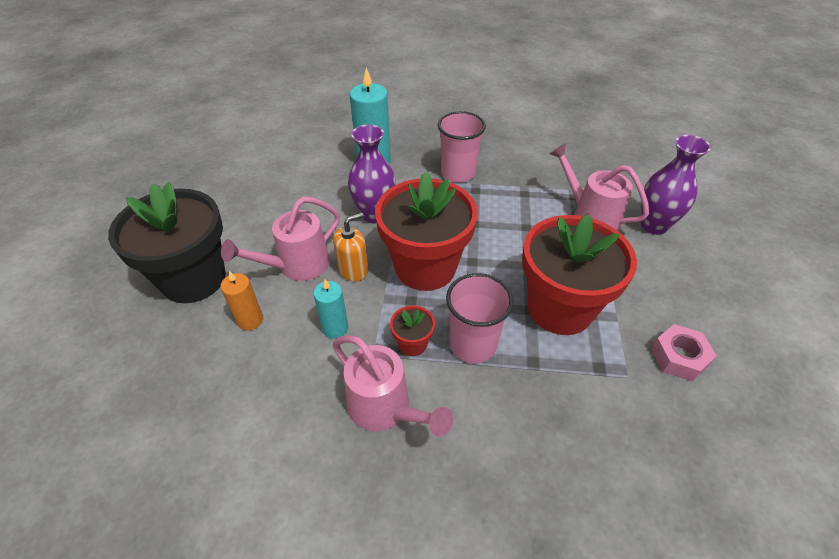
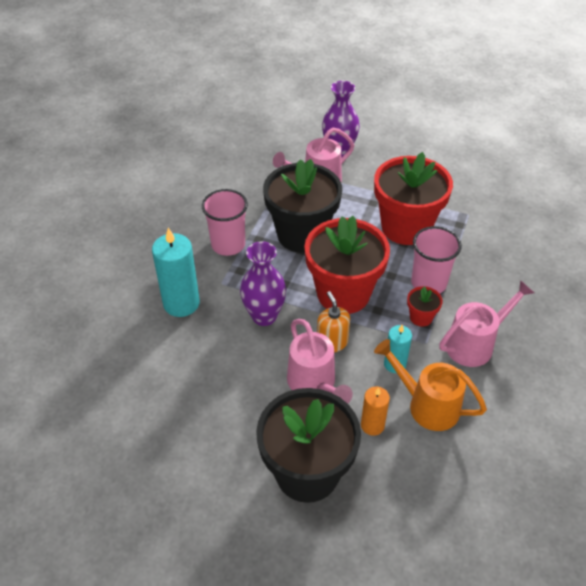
camera: 75 degrees left, 0 degrees up
pink nut [651,324,717,381] -> none
none -> black flower pot [263,159,342,253]
none -> orange watering can [374,339,487,431]

